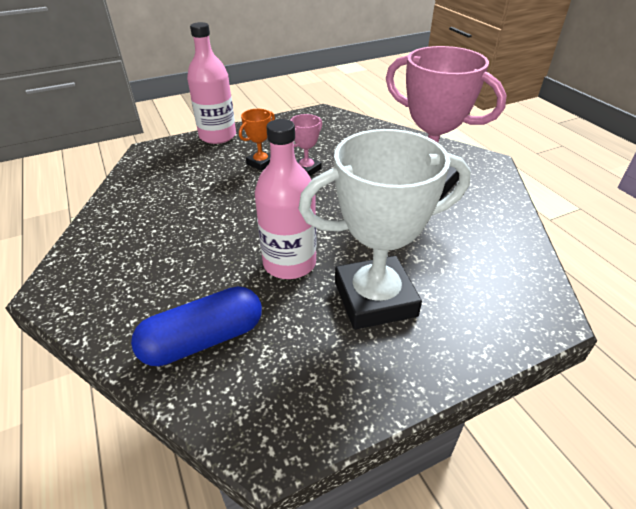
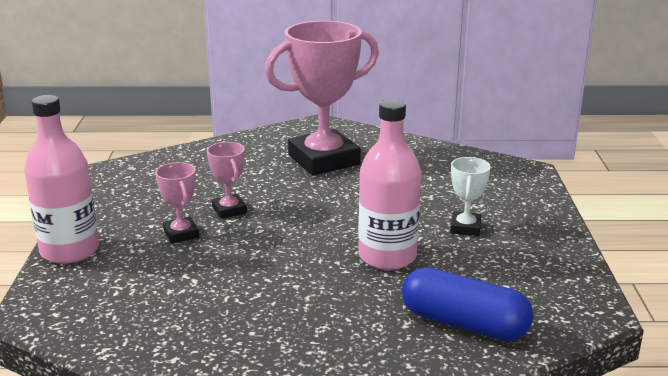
camera: 65 degrees left, 15 degrees down
blue capsule [131,286,262,366] -> blue capsule turned 60 degrees counterclockwise [402,267,534,341]
orange trophy [239,109,275,171] -> pink trophy [155,162,199,244]
white trophy [298,129,471,330] -> white trophy [450,157,491,236], size x0.45

